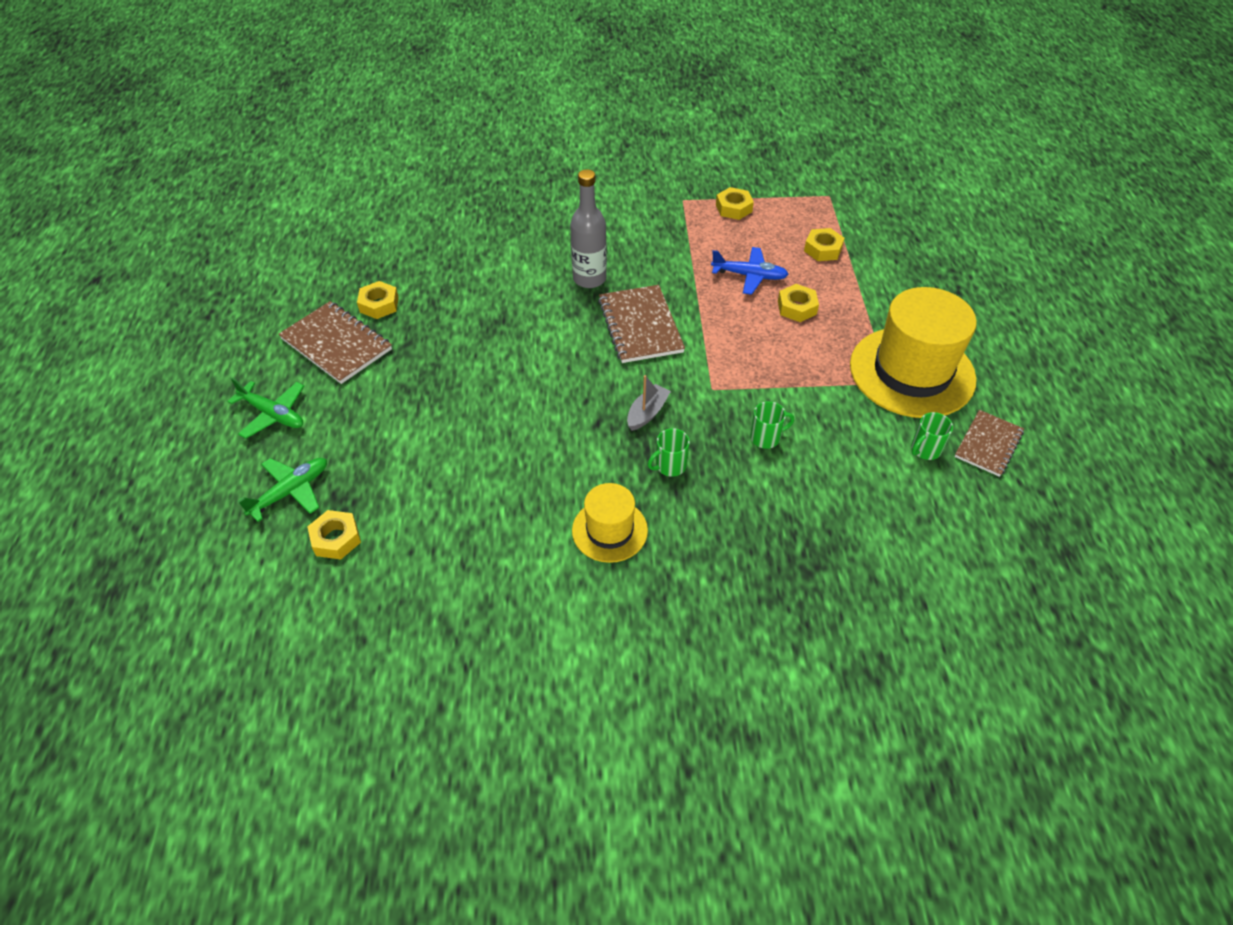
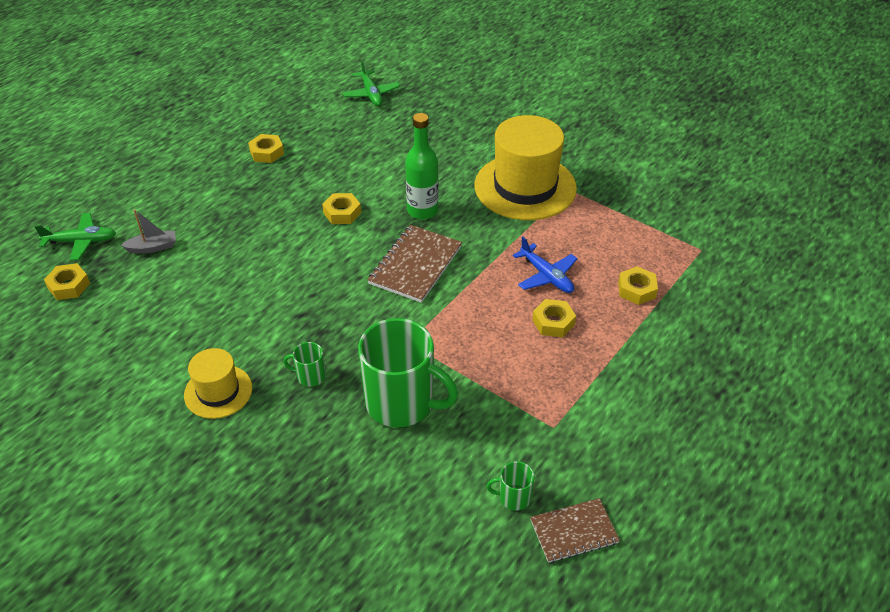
camera: 40 degrees right, 5 degrees down
green plane [227,378,304,439] -> green plane moved to [342,60,400,106]
brown notebook [279,301,392,384] -> none
grey bottle [570,169,607,288] -> green bottle [405,113,439,220]
grey boat [627,375,671,431] -> grey boat moved to [121,209,176,254]
yellow nut [716,187,754,220] -> yellow nut moved to [322,193,361,224]
green mug [750,401,794,449] -> green mug [358,318,458,427], size x2.34
yellow hat [850,287,977,418] -> yellow hat moved to [475,115,577,220]

